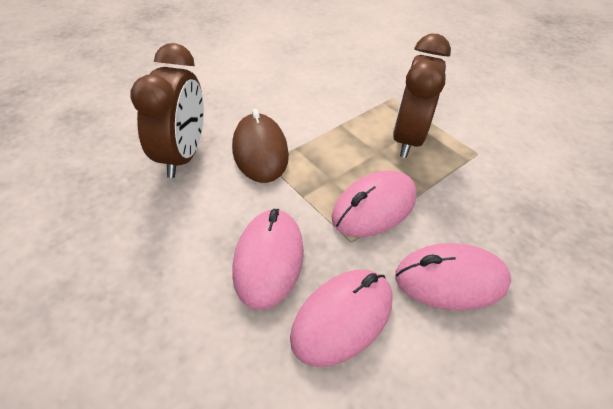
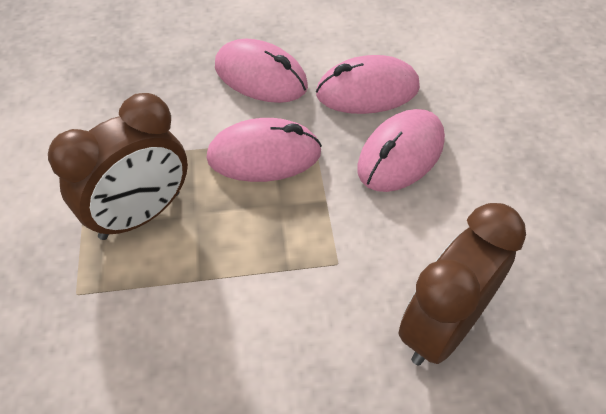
camera: 145 degrees left, 5 degrees up
brown mouse [232,109,289,183] -> none

